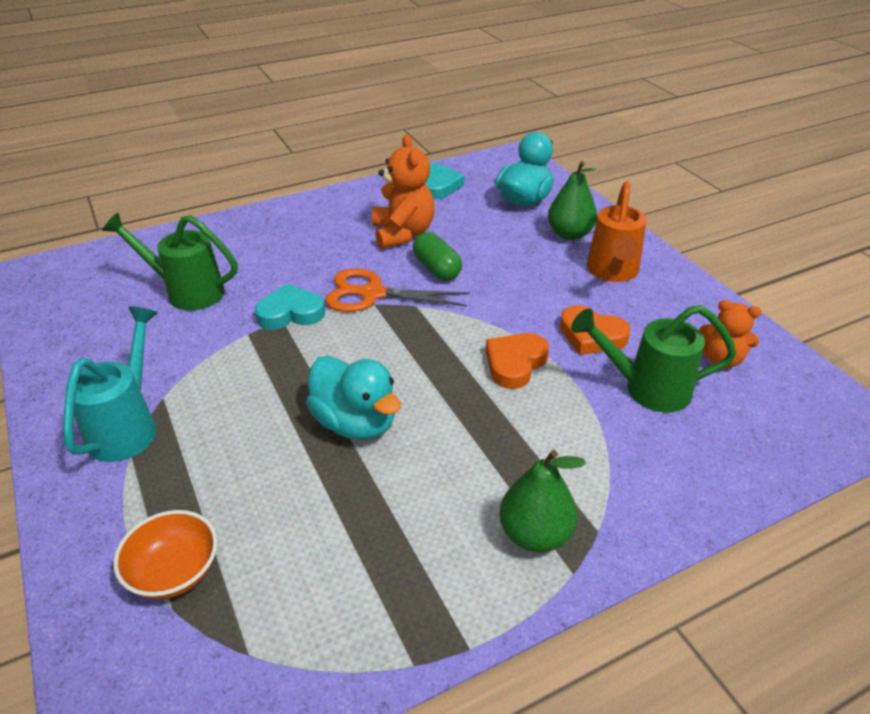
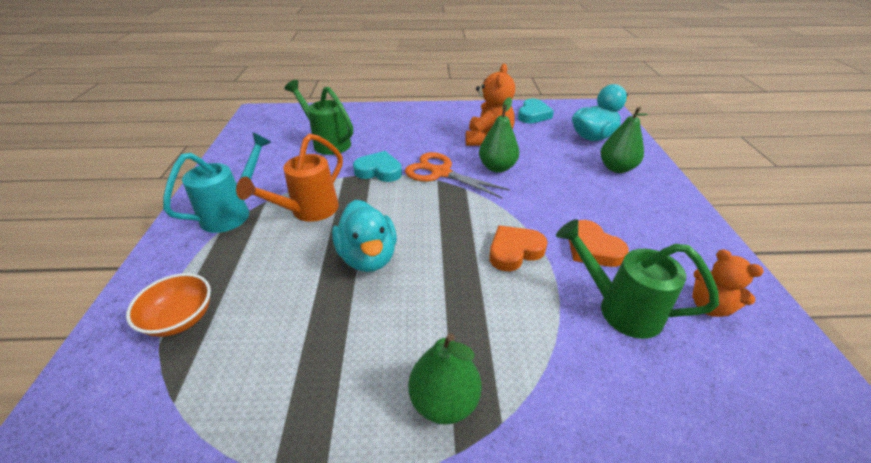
camera: 25 degrees right, 0 degrees up
green capsule [413,232,462,281] -> green pear [479,97,519,173]
orange watering can [587,181,647,282] -> orange watering can moved to [236,134,343,222]

